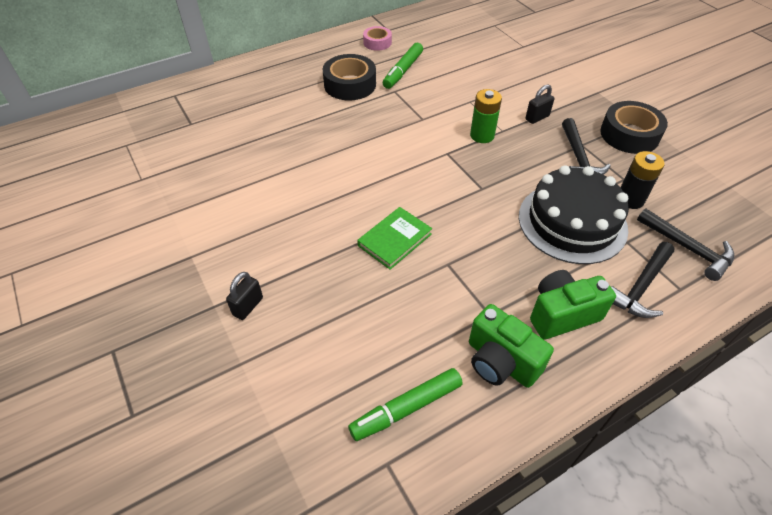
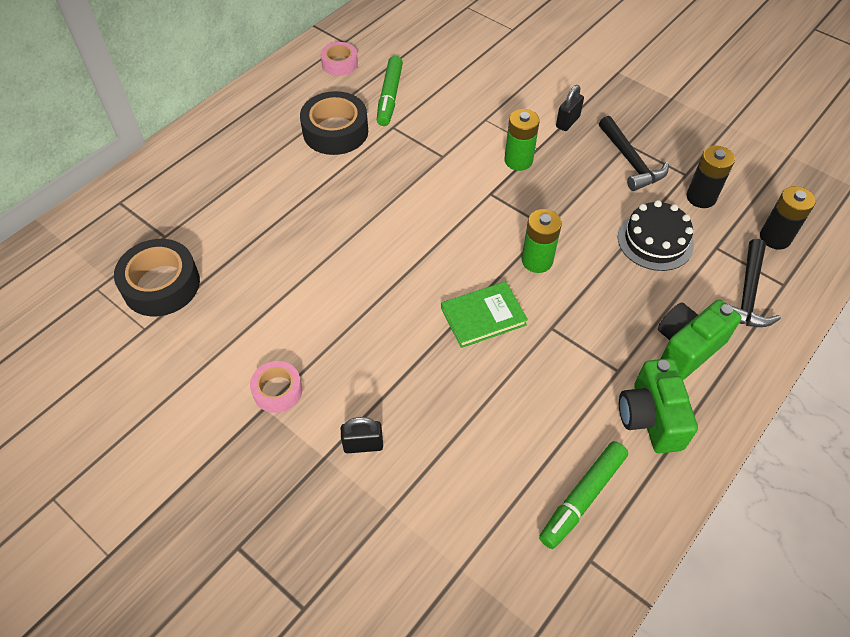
camera: 20 degrees left, 5 degrees up
black padlock [226,272,263,320] -> black padlock turned 75 degrees clockwise [341,417,383,453]
green book [357,207,432,270] -> green book turned 45 degrees clockwise [441,281,528,348]
green camera [469,304,554,388] -> green camera turned 60 degrees clockwise [619,358,698,453]
black cake [519,165,629,264] -> black cake [618,200,694,271], size x0.64
black tape [600,101,668,154] -> black tape moved to [114,239,200,316]
black hammer [637,208,734,281] -> black battery [760,186,816,250]
none -> pink tape [250,361,302,413]
none -> green battery [522,209,562,273]

